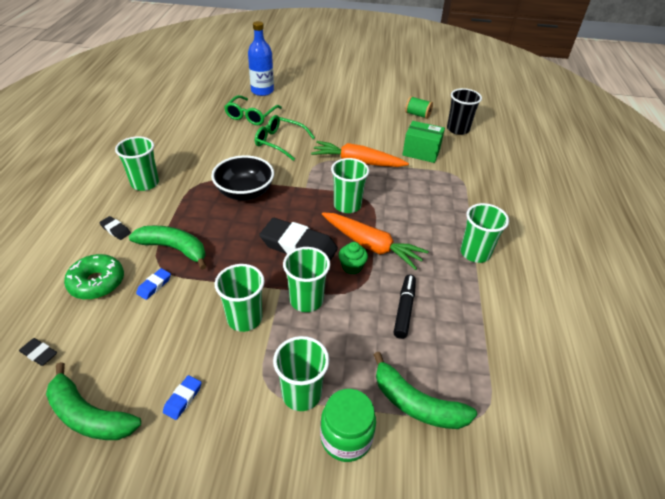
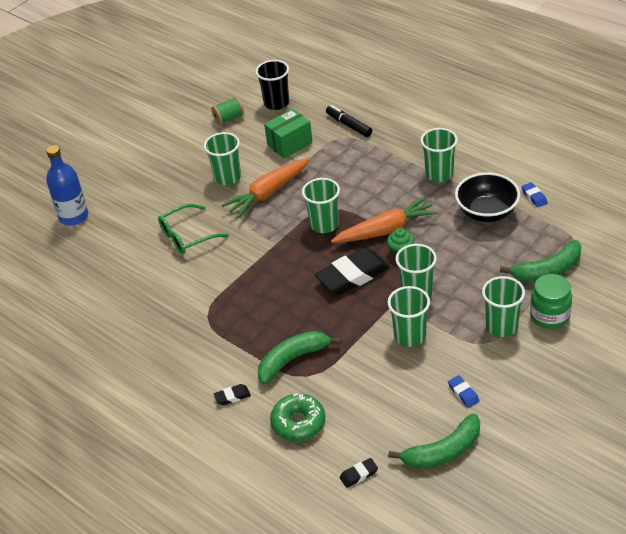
camera: 50 degrees left, 0 degrees up
green cup [115,136,159,191] -> green cup moved to [204,132,241,185]
blue eraser [136,268,171,300] -> blue eraser moved to [521,182,548,207]
black bowl [211,155,274,201] -> black bowl moved to [455,172,520,222]
green glasses [224,95,282,125] -> none
black marker [393,274,416,339] -> black marker moved to [326,105,372,137]

